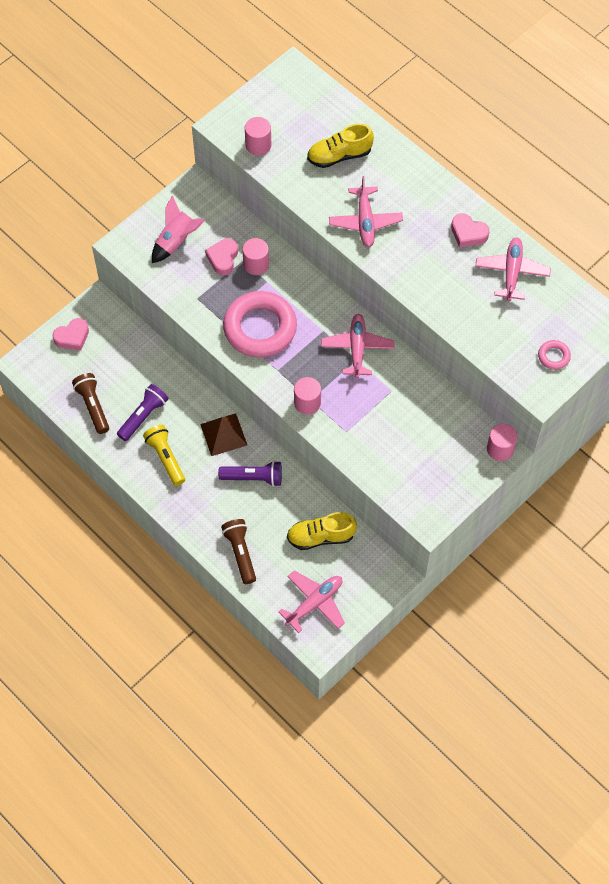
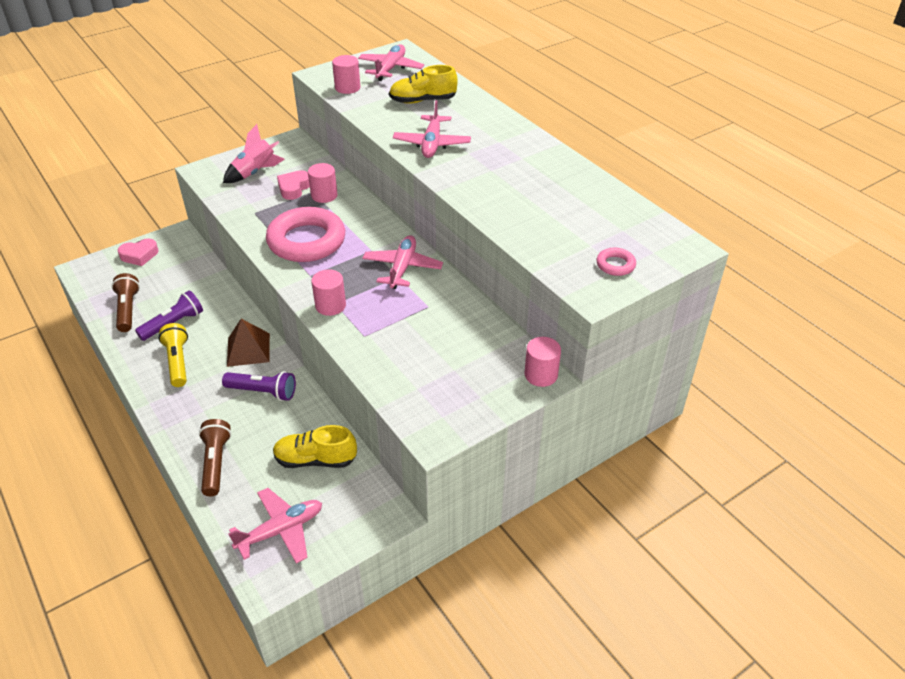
camera: 10 degrees right, 20 degrees down
pink heart [451,213,489,248] -> none
pink plane [475,237,551,301] -> pink plane moved to [358,44,424,81]

